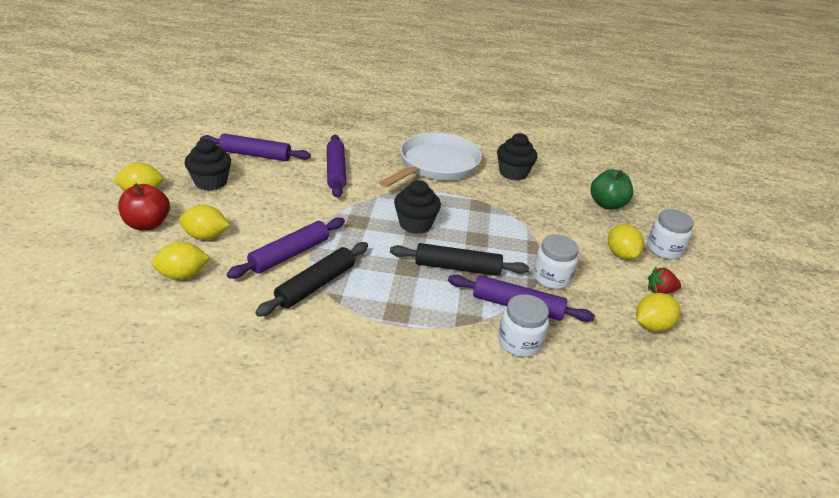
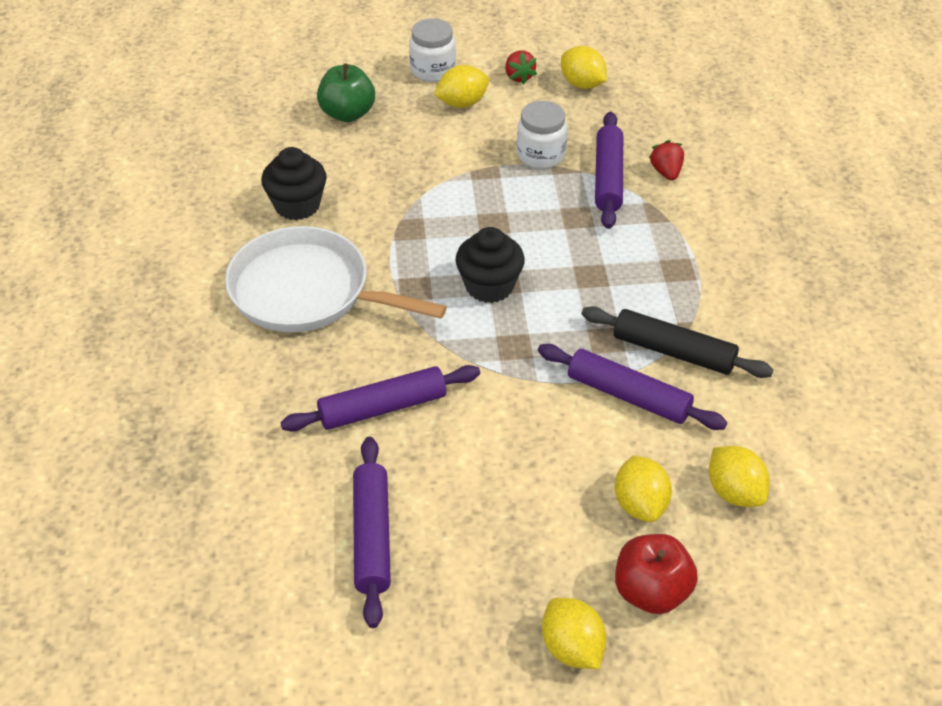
camera: 100 degrees left, 10 degrees up
black cupcake [185,139,231,191] -> none
black rolling pin [390,243,529,276] -> none
white jar [498,294,549,357] -> red strawberry [649,140,684,180]

